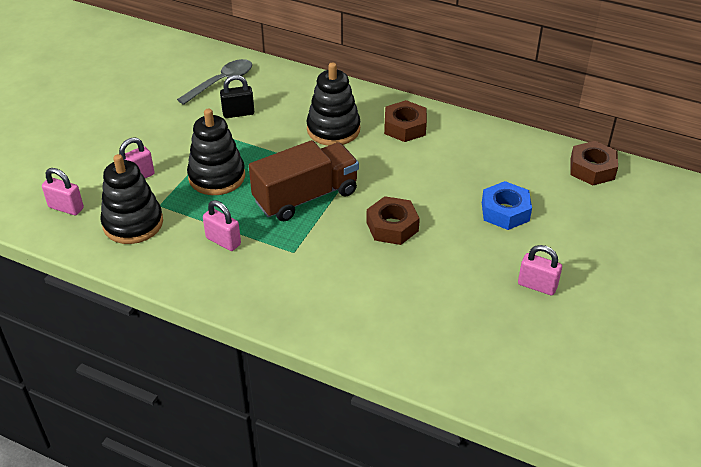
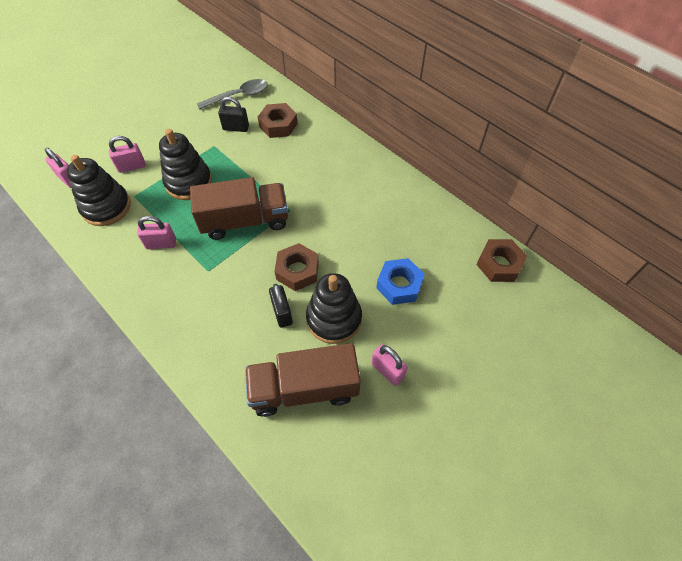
camera: 20 degrees right, 15 degrees up
pink padlock [203,200,241,251] -> pink padlock turned 60 degrees counterclockwise [137,216,176,249]
black stacking toy [307,62,360,146] -> black stacking toy moved to [306,273,362,344]
brown nut [384,100,427,142] -> brown nut moved to [258,103,298,138]
none -> brown truck [245,343,361,417]
none -> black padlock [269,284,293,328]

